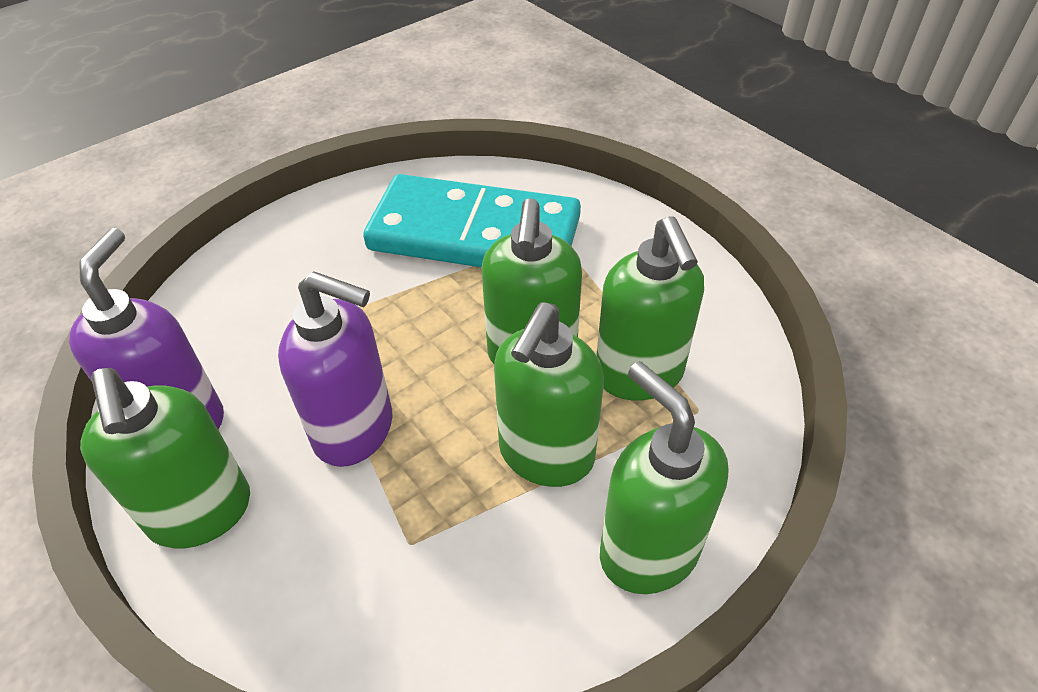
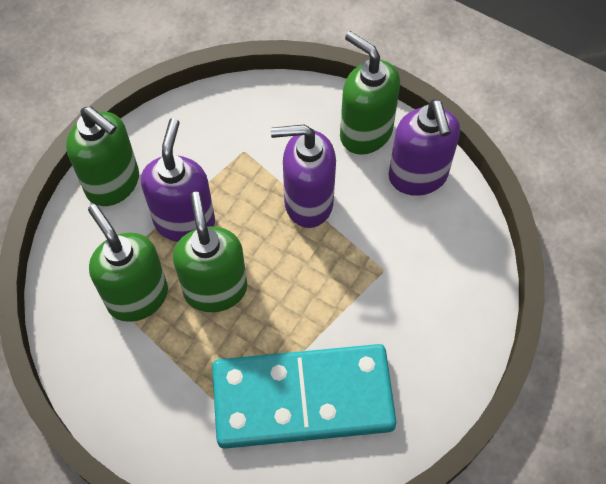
camera: 160 degrees right, 15 degrees up
green soap dispenser [494,302,604,487] -> purple soap dispenser [141,118,215,242]

